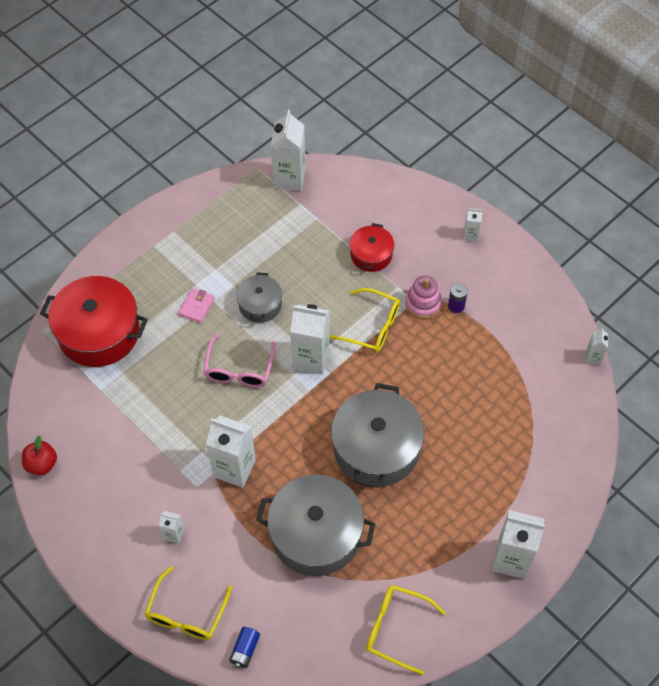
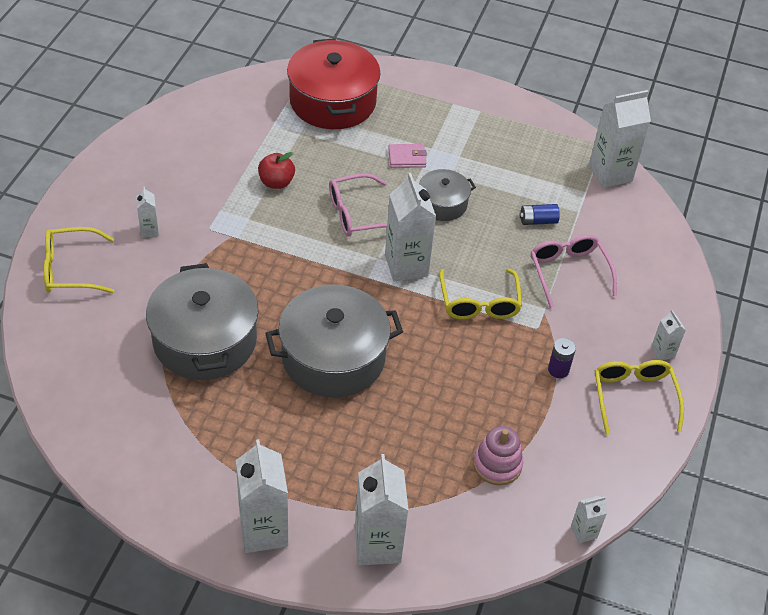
camera: 60 degrees right, 10 degrees down
red apple [22,435,57,475] -> red apple moved to [258,152,295,189]
white carton [206,416,256,488] -> white carton moved to [355,454,409,565]
blue battery [229,627,260,668] -> blue battery moved to [520,204,560,225]
red pot [350,223,394,272] -> pink glasses [531,235,617,308]
yellow glasses [366,585,446,675] -> yellow glasses moved to [595,360,684,435]
pink stacking toy [405,276,442,319] -> pink stacking toy moved to [473,426,523,485]

